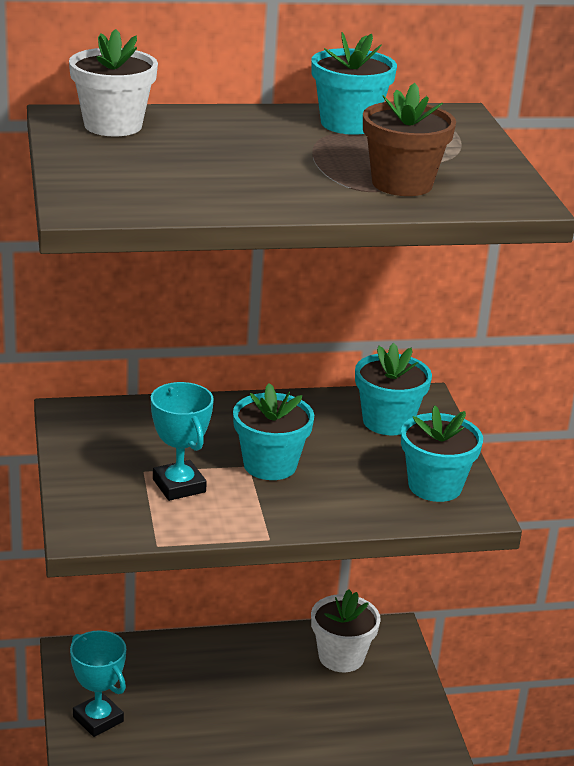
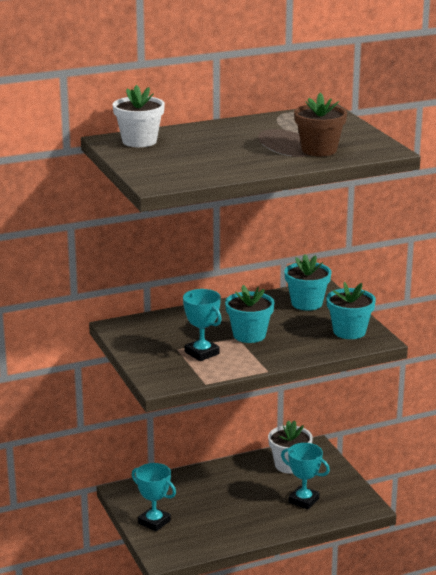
camera: 10 degrees left, 5 degrees down
turquoise flower pot [311,32,397,135] -> none
none -> turquoise trophy [281,443,330,509]

